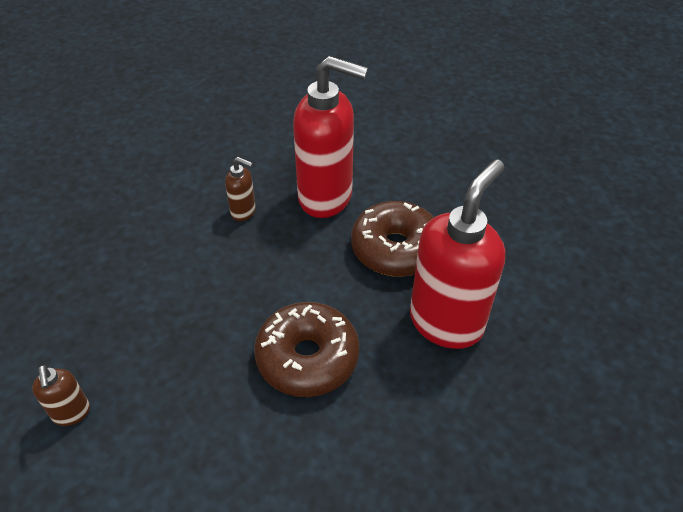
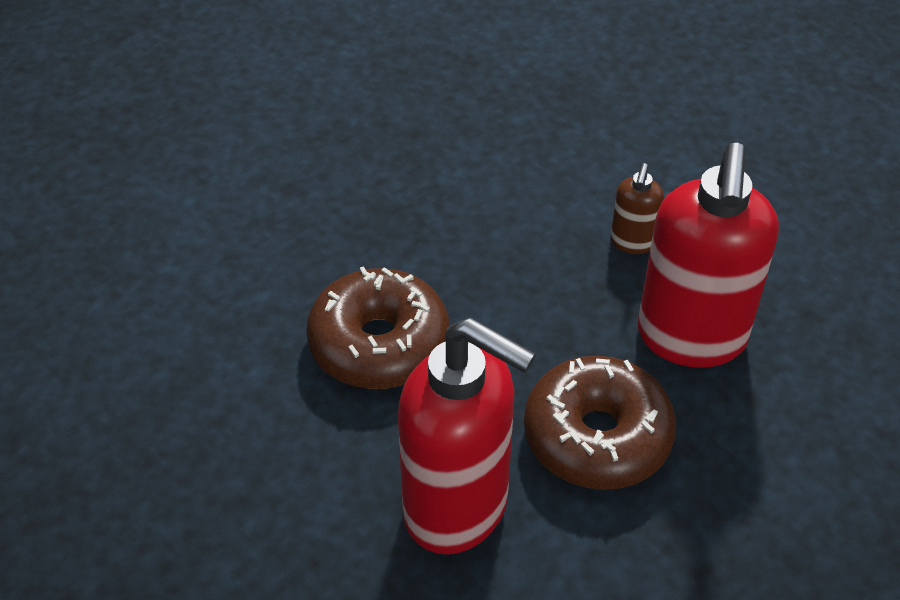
camera: 85 degrees right, 0 degrees up
brown soap dispenser [32,365,90,426] -> none

